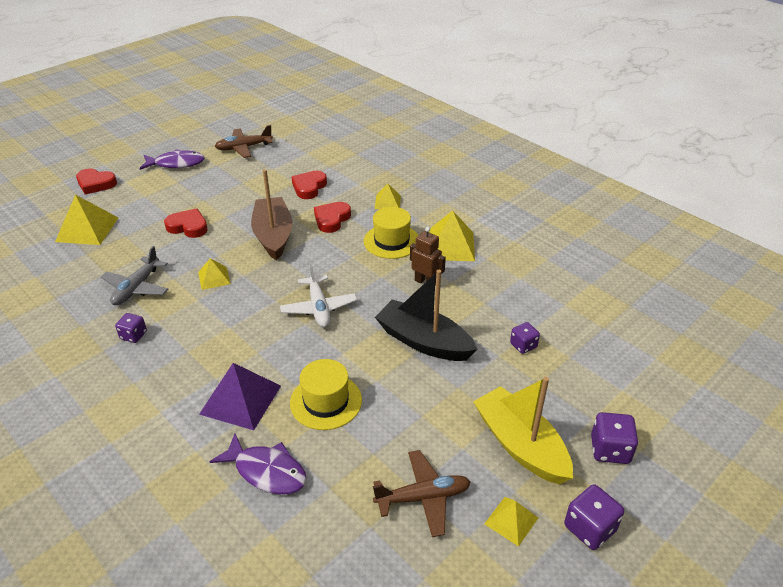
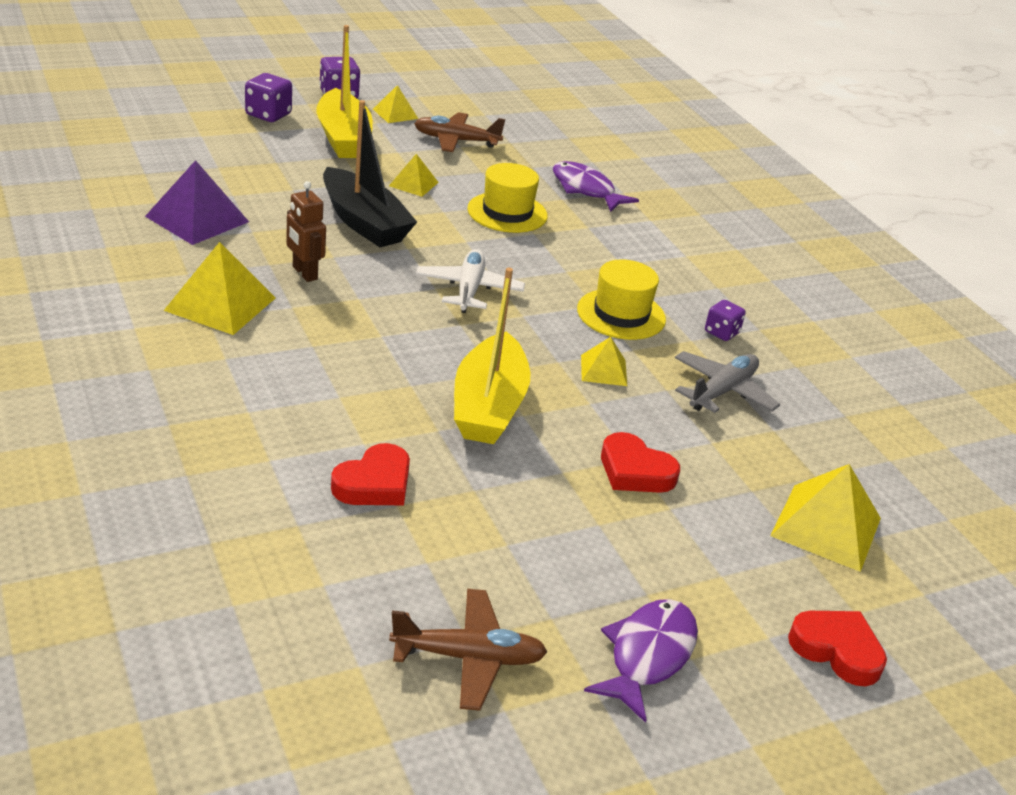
camera: 165 degrees left, 5 degrees down
purple fish [140,149,205,170] -> purple fish turned 105 degrees clockwise [584,599,698,723]
purple pyramid [199,363,281,430] -> purple pyramid moved to [145,160,249,245]
brown boat [251,170,292,261] -> yellow boat [454,268,530,444]
red heart [314,202,351,233] -> none
yellow hat [364,207,418,259] -> yellow hat moved to [577,259,666,340]
yellow pyramid [375,184,401,209] -> yellow pyramid moved to [389,154,439,197]
purple dice [510,322,540,354] -> none

